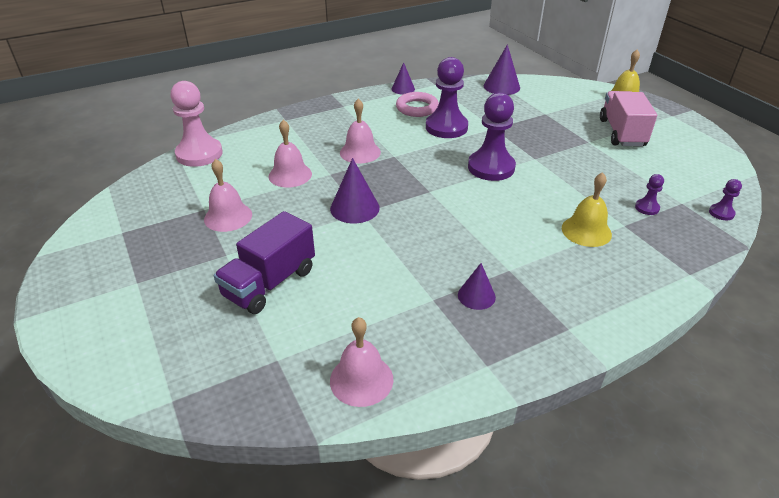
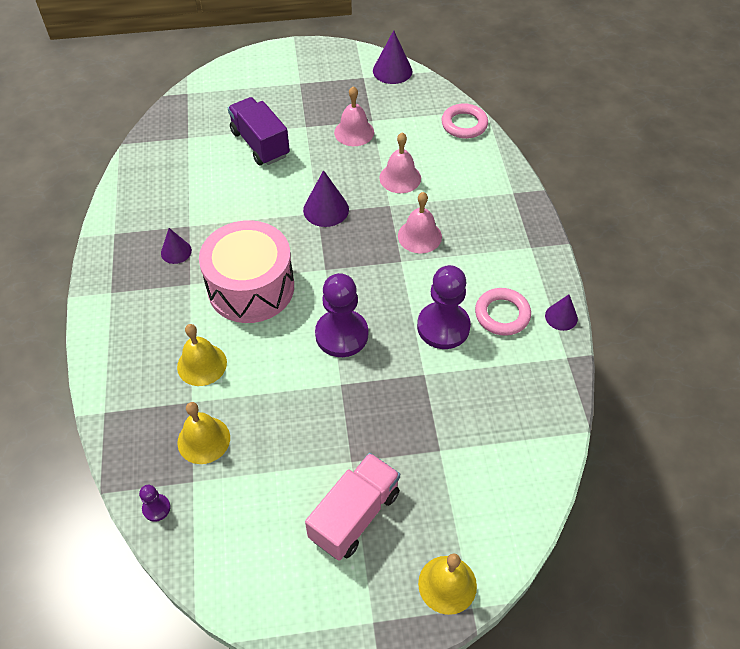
camera: 110 degrees right, 15 degrees up
pink pawn [170,81,223,167] -> pink ring [441,103,488,139]
pink bell [330,317,393,407] -> none
purple cone [484,44,520,95] -> purple cone moved to [373,30,412,84]
pink truck [600,91,657,147] -> pink truck turned 75 degrees counterclockwise [305,453,400,561]
purple pawn [635,174,664,215] -> yellow bell [177,402,230,464]
none -> pink drum [199,220,294,323]

